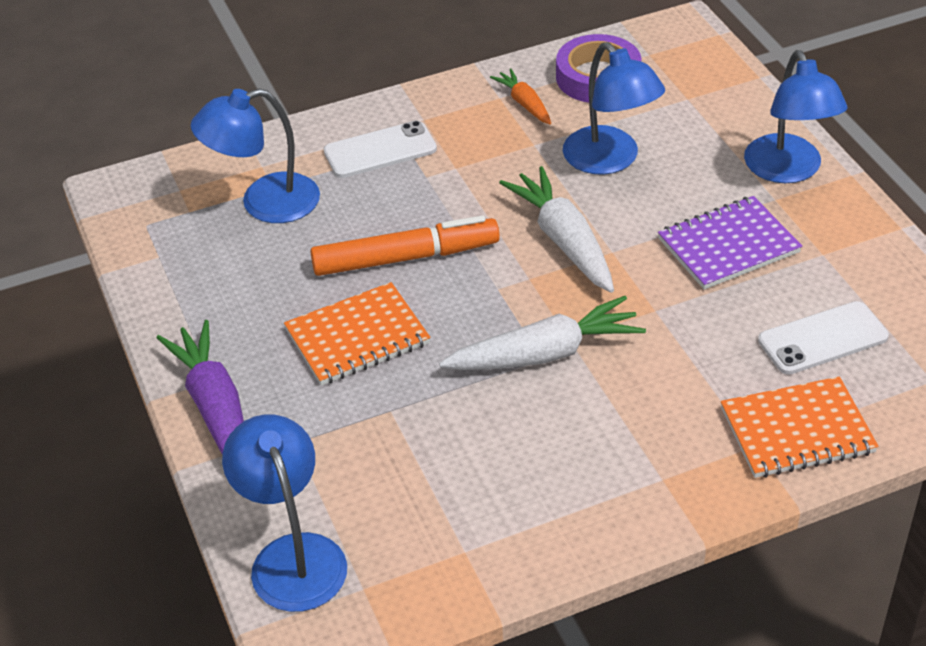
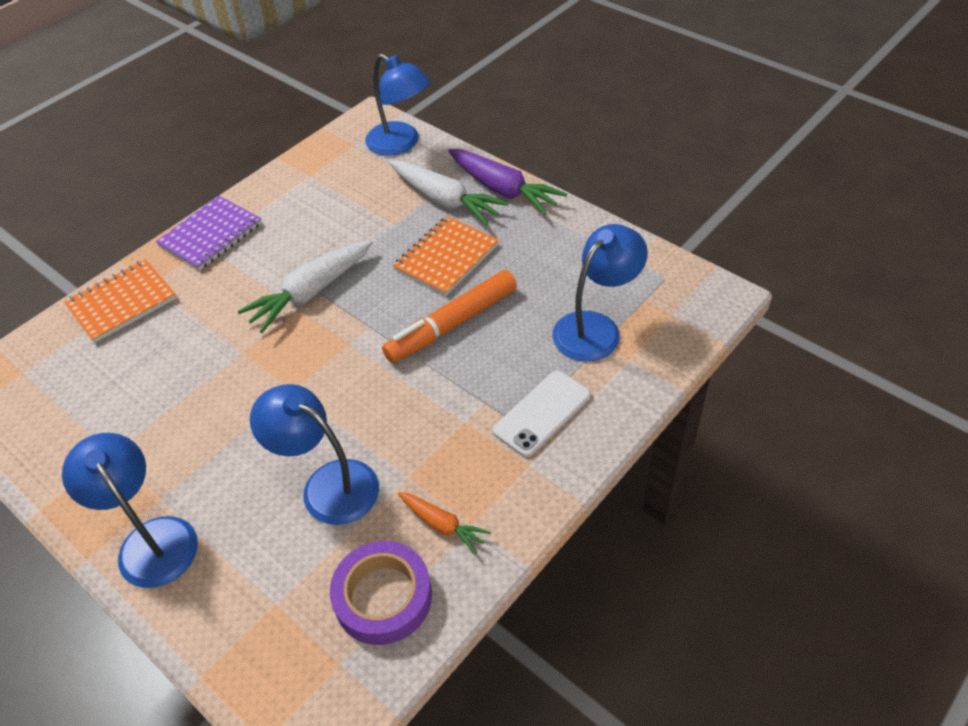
camera: 155 degrees right, 5 degrees up
white carrot [499,166,614,293] -> white carrot moved to [389,161,509,225]
purple notebook [658,196,802,290] -> purple notebook moved to [156,196,262,271]
white phone [758,301,889,375] -> none

